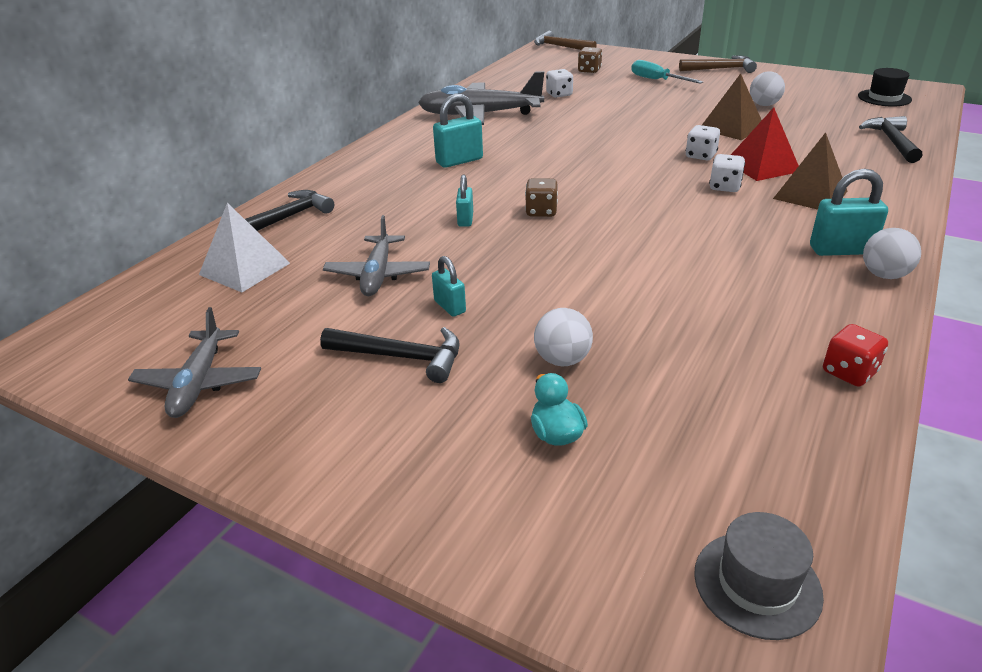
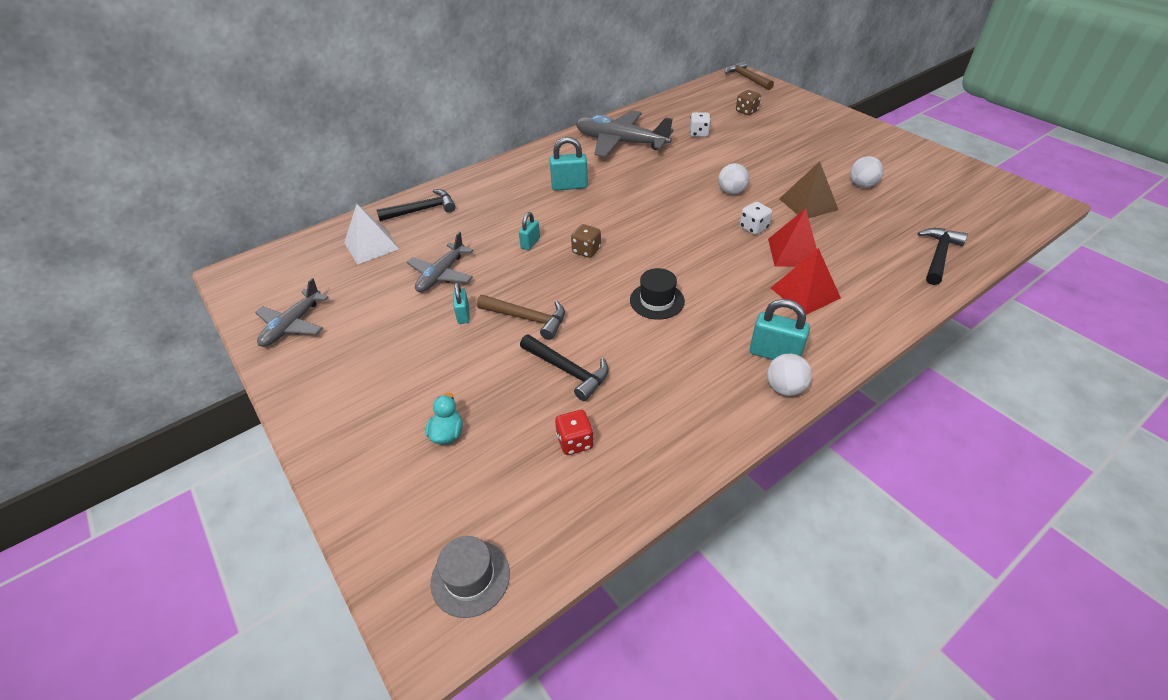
camera: 25 degrees right, 10 degrees up
black hammer [320,327,460,383] -> black hammer moved to [520,335,609,401]
white ball [534,308,593,366] -> white ball moved to [718,163,749,194]
turquoise screwdriver [631,60,703,84] -> none
brown hammer [679,55,757,73] -> brown hammer moved to [477,295,565,340]
white dice [709,154,745,192] -> none
brown pyramid [773,132,847,210] -> red pyramid [771,248,841,315]
red dice [823,324,888,387] -> red dice moved to [555,410,594,455]
black hat [858,68,912,107] -> black hat moved to [630,268,685,320]

